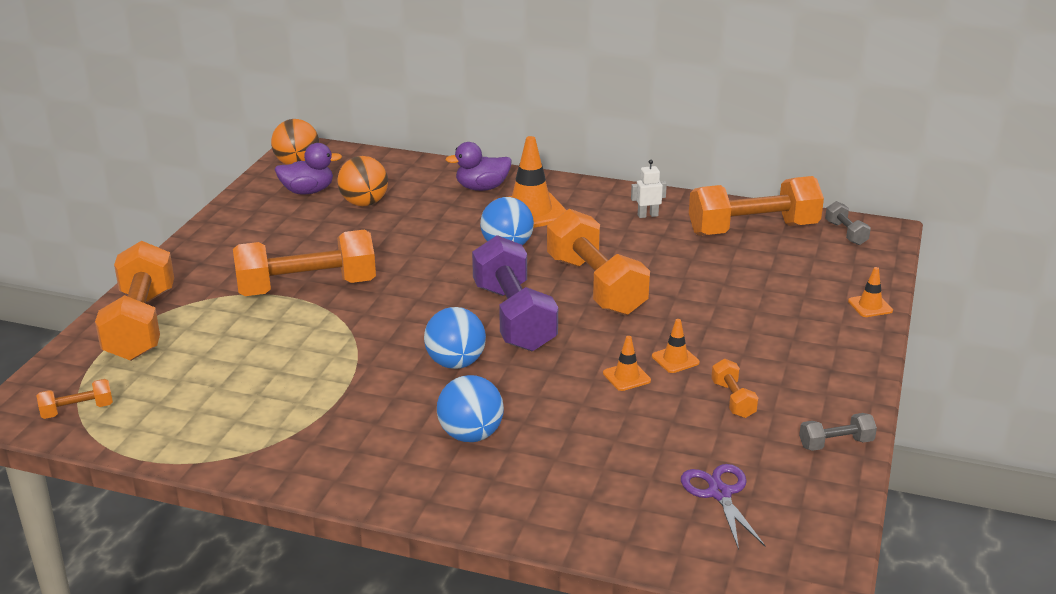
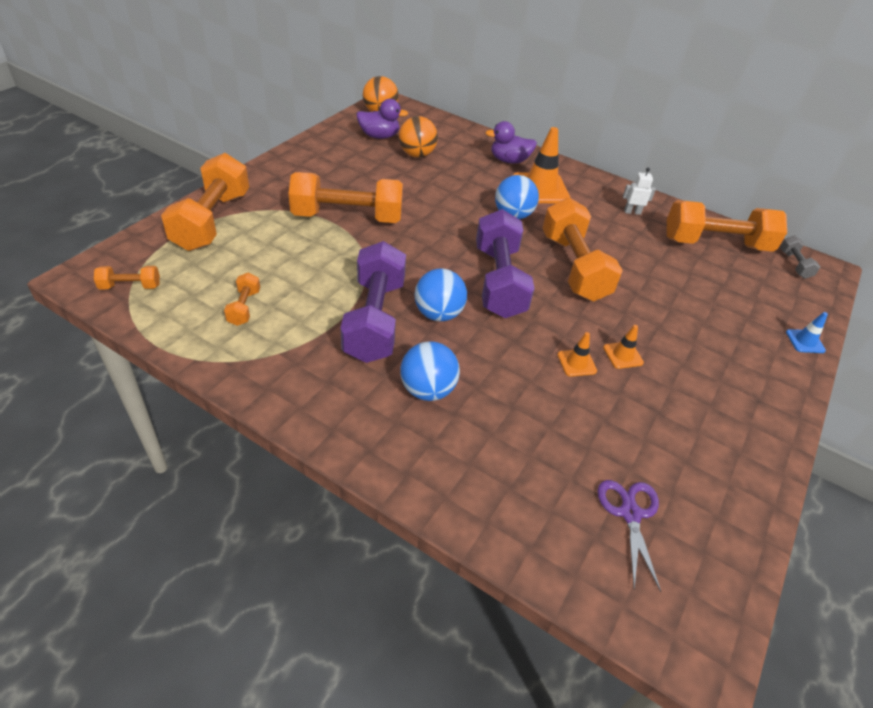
camera: 10 degrees right, 15 degrees up
orange dumbbell [711,359,759,418] -> orange dumbbell moved to [224,272,260,326]
grey dumbbell [799,413,877,451] -> none
orange traffic cone [848,267,893,317] -> blue traffic cone [786,312,828,353]
none -> purple dumbbell [341,241,406,363]

